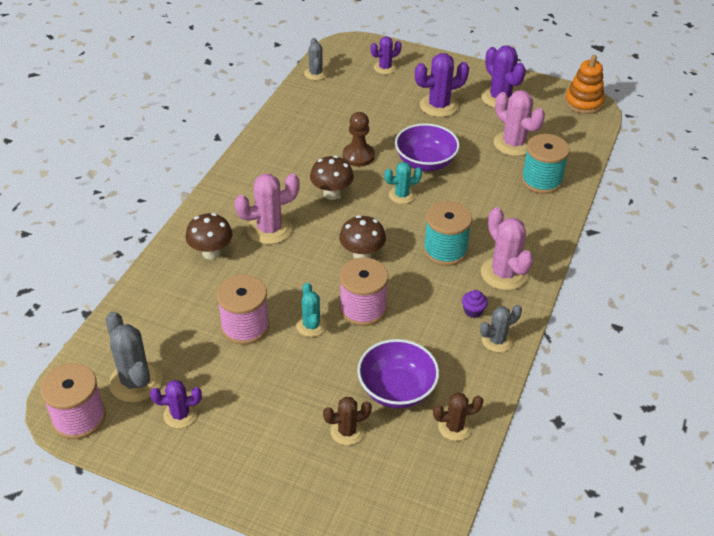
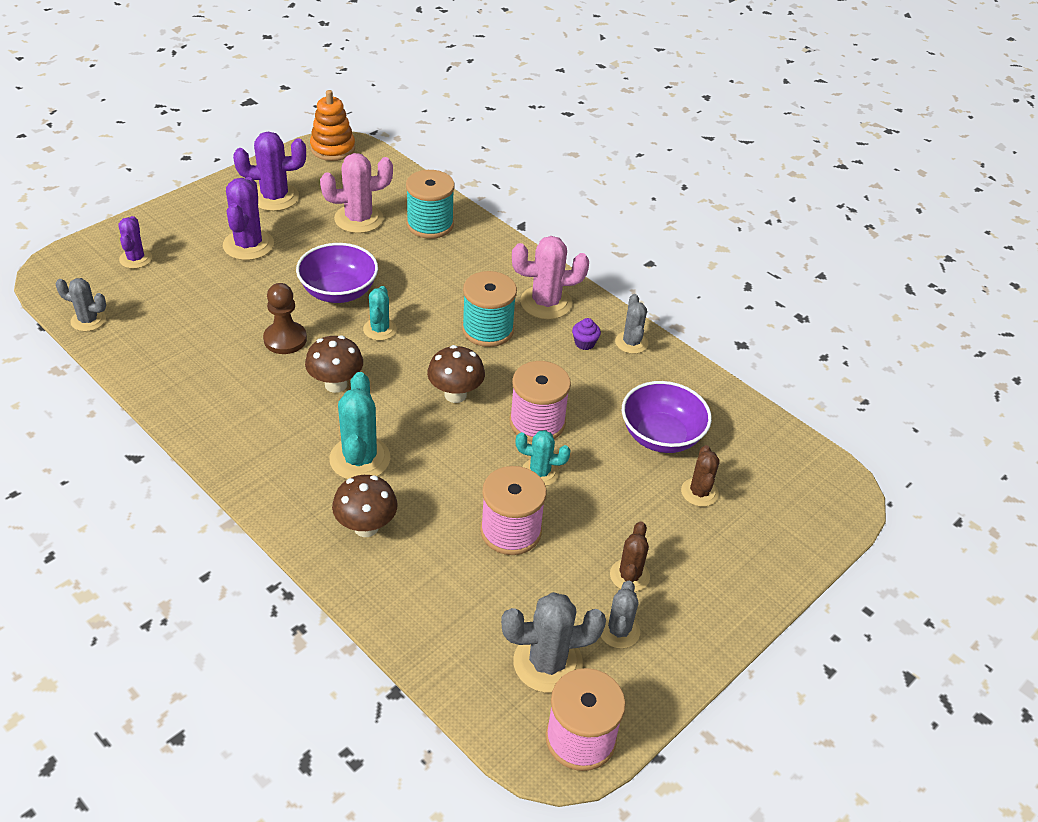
camera: 70 degrees left, 0 degrees up
purple cactus [150,380,202,428] -> grey cactus [601,581,640,649]
pink cactus [234,173,300,244] -> turquoise cactus [329,372,390,479]
brown cactus [433,392,483,441] -> brown cactus moved to [610,521,650,592]

